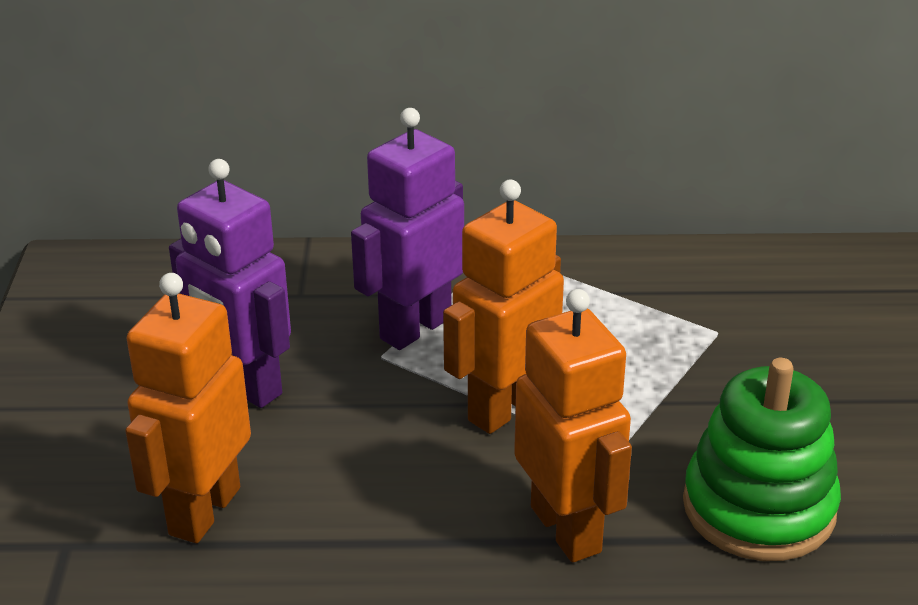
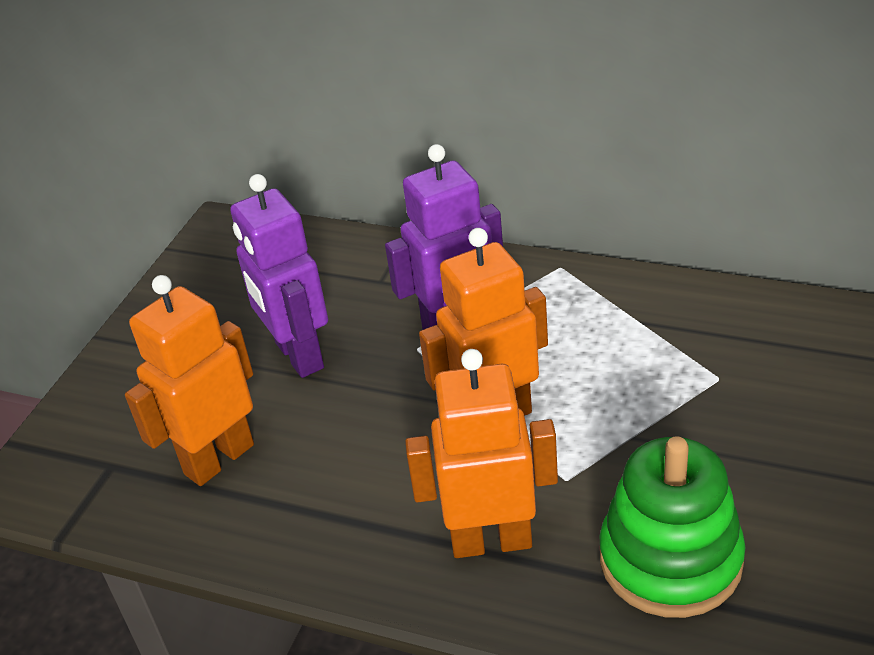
camera: 25 degrees right, 5 degrees up
orange robot [514,289,632,563] -> orange robot turned 90 degrees counterclockwise [405,349,558,558]

